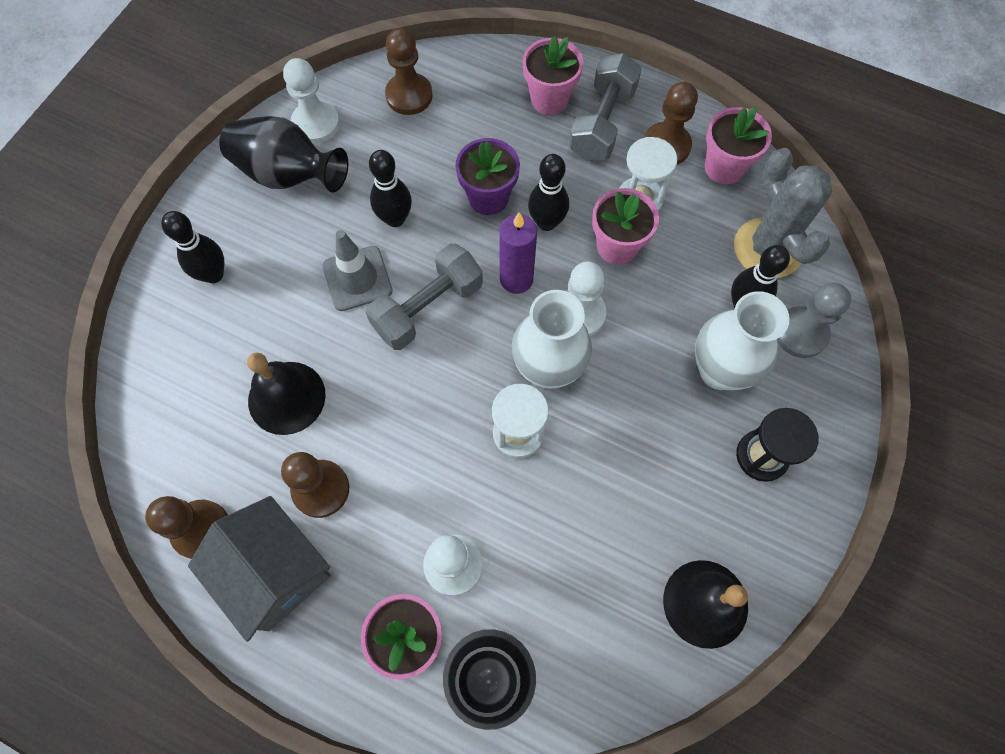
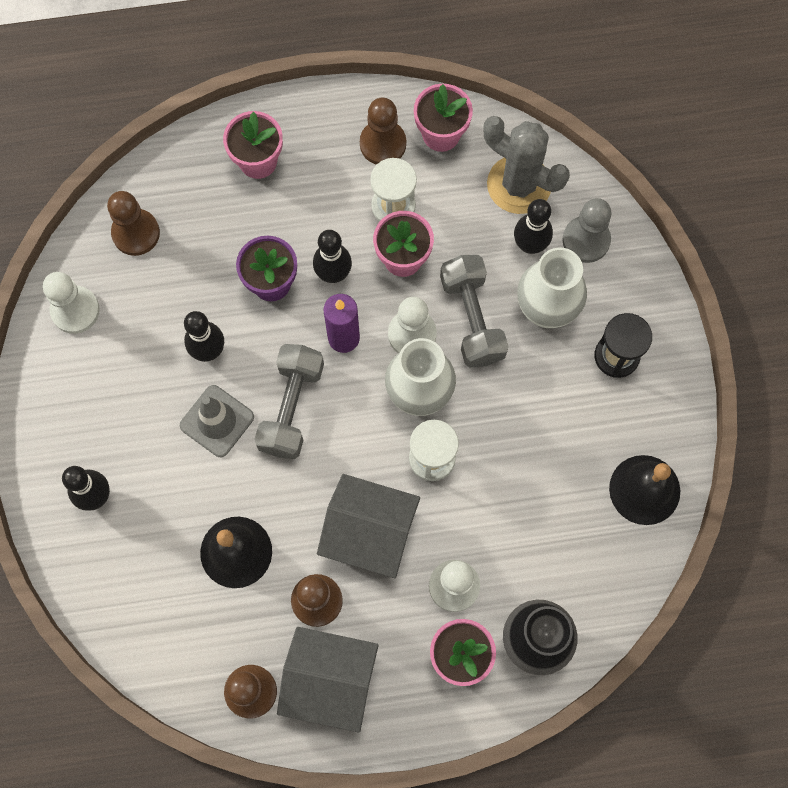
camera: 35 degrees left, 5 degrees up
black vase [219,116,348,193] -> none
grey dumbbell [569,53,642,161] -> grey dumbbell moved to [440,255,509,368]
none -> grey house [317,474,420,578]

